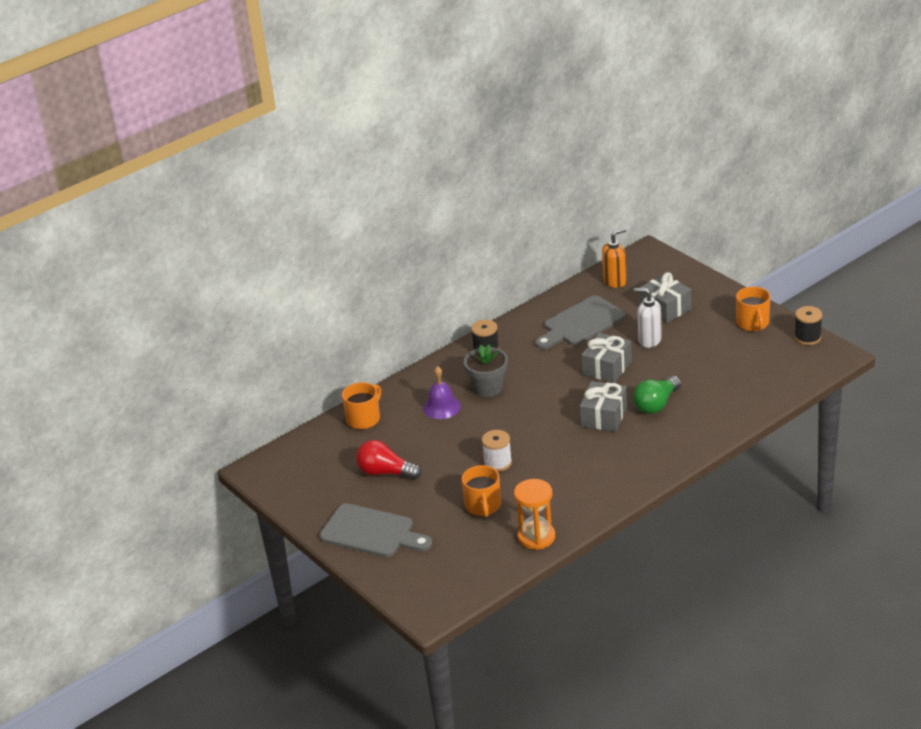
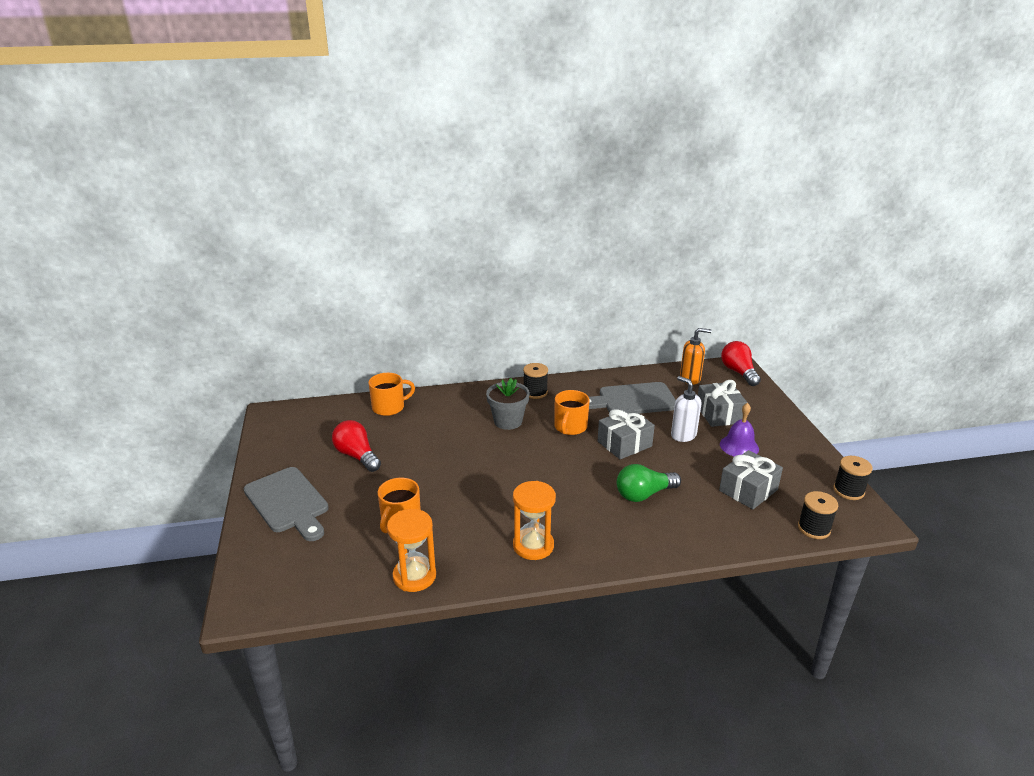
camera: 25 degrees right, 5 degrees down
purple bell [423,366,461,419] -> purple bell moved to [720,403,759,457]
white spool [482,430,512,472] -> none
grey gift [580,381,627,432] -> grey gift moved to [719,450,783,509]
orange mug [736,286,770,331] -> orange mug moved to [554,390,590,435]
none -> orange hourglass [513,481,556,560]
none -> red light bulb [721,341,761,386]
none -> black spool [798,491,838,539]

